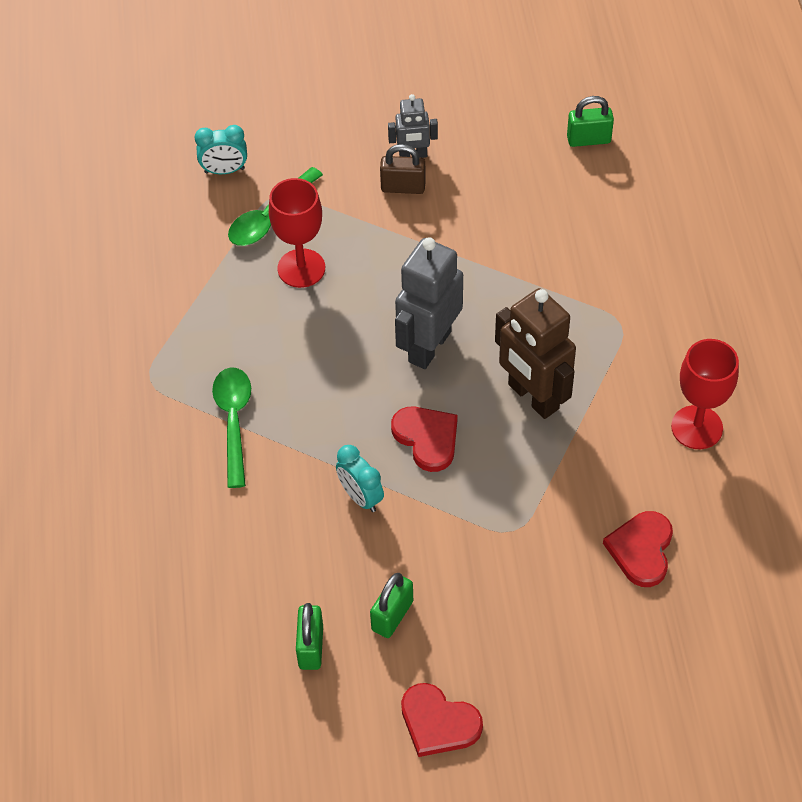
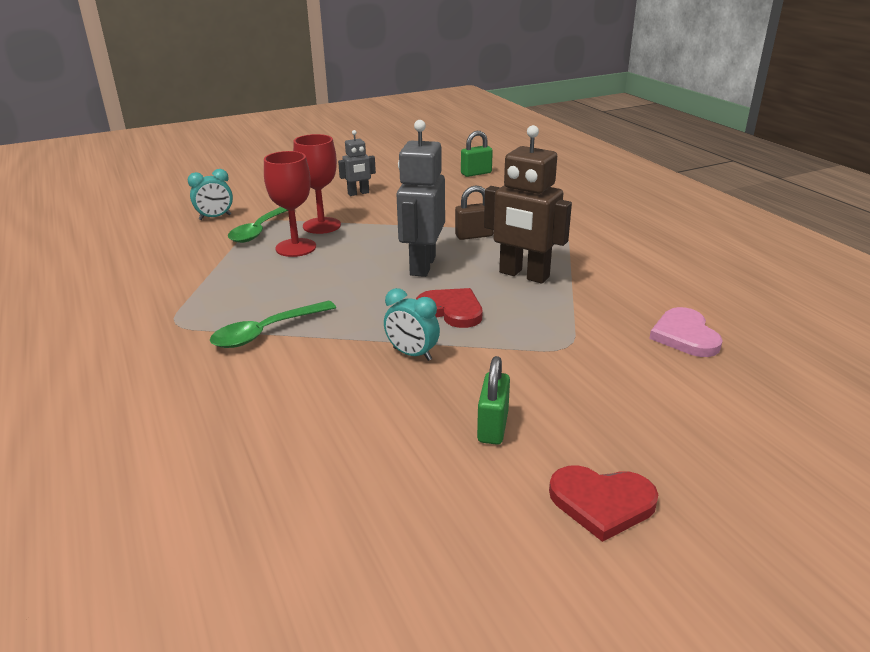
camera: 20 degrees left, 25 degrees down
green spoon [212,367,251,488] -> green spoon turned 105 degrees counterclockwise [210,301,336,348]
green padlock [296,603,323,670] -> none
brown padlock [380,144,426,194] -> brown padlock moved to [455,186,494,240]
red heart [603,511,673,587] -> pink heart [649,307,723,357]
red goblet [671,339,739,449] -> red goblet moved to [293,134,341,234]

